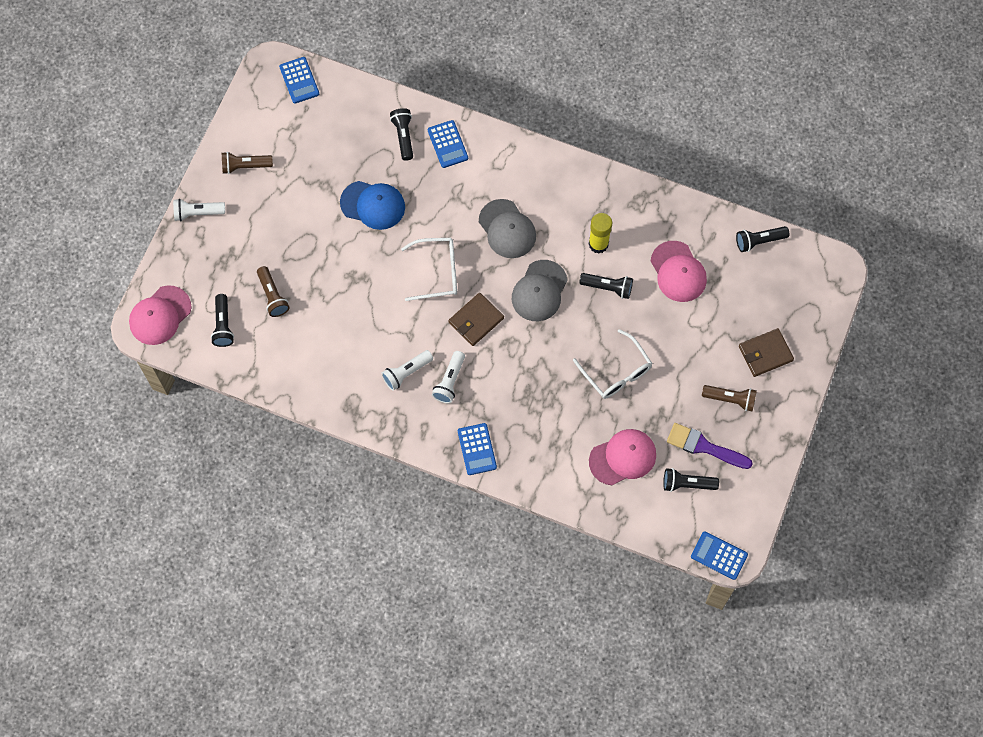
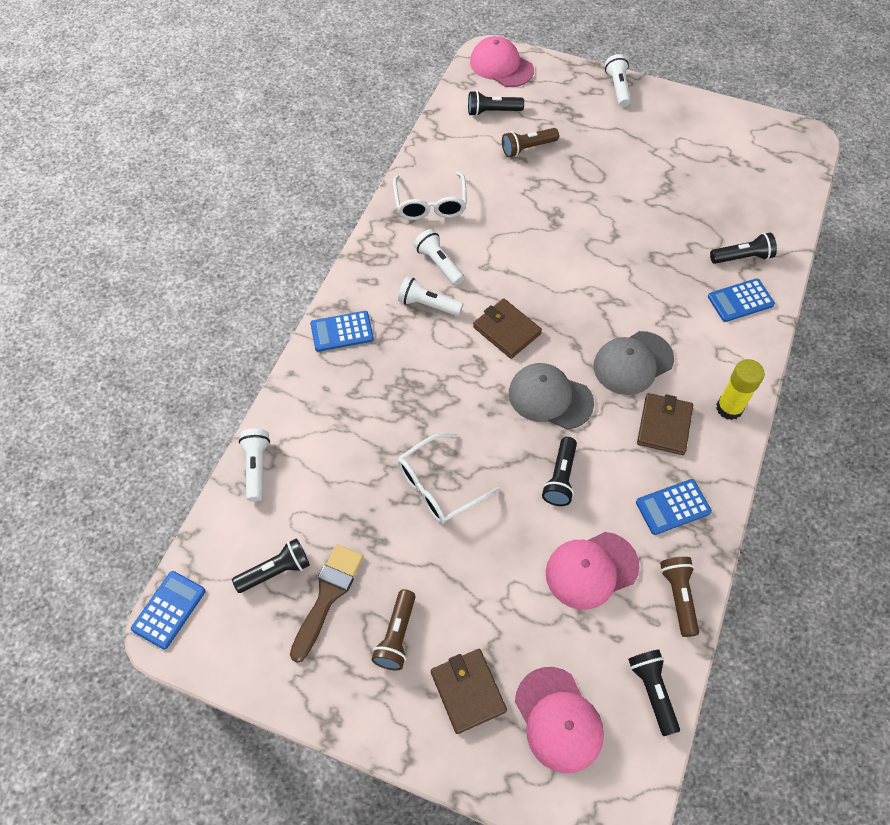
camera: 90 degrees right, 10 degrees down
brown flashlight [222,152,273,174] -> brown flashlight moved to [660,557,699,637]
blue calculator [279,57,319,103] -> blue calculator moved to [636,479,712,535]
blue cap [340,181,405,230] -> none
white glasses [401,238,457,301] -> white glasses moved to [393,171,467,220]
yellow glue stick [589,213,612,253] -> yellow glue stick moved to [716,359,765,420]
pink cap [589,429,656,485] -> pink cap moved to [515,667,604,773]
black flashlight [663,468,719,492] -> black flashlight turned 60 degrees clockwise [232,538,310,593]
purple brush [667,423,753,469] -> brown brush [290,544,364,663]
none -> white flashlight [239,429,270,502]
none -> brown wallet [637,393,693,455]

